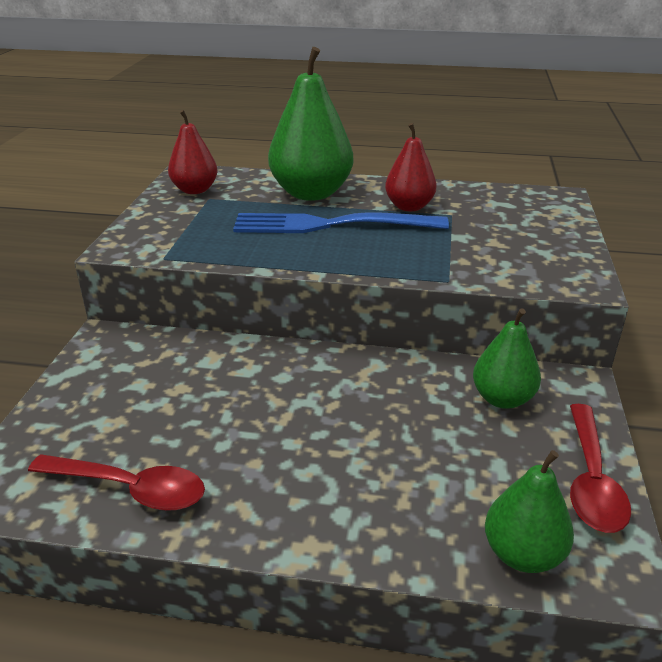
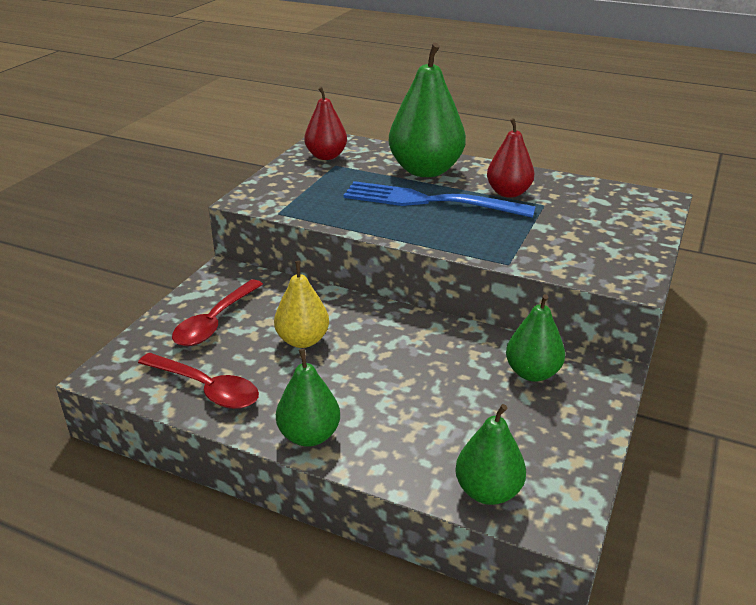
camera: 15 degrees right, 0 degrees up
red spoon [570,404,631,533] -> red spoon moved to [172,279,263,346]
none -> yellow pear [274,261,329,348]
none -> green pear [276,349,340,447]

